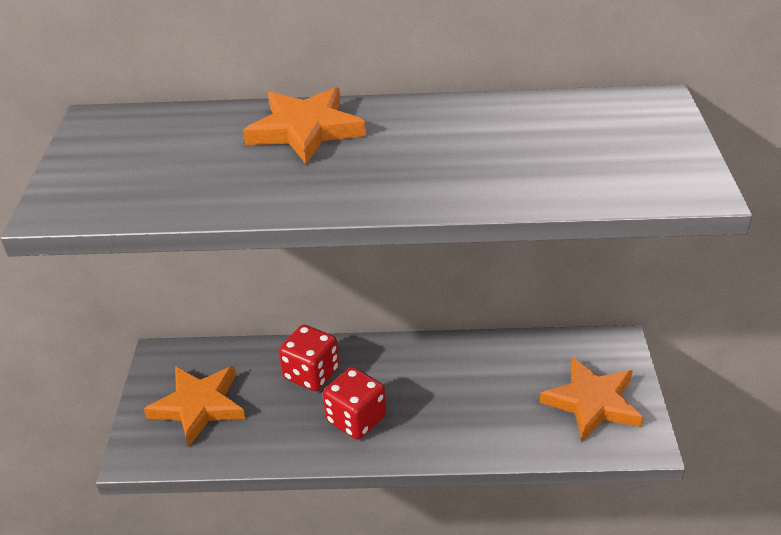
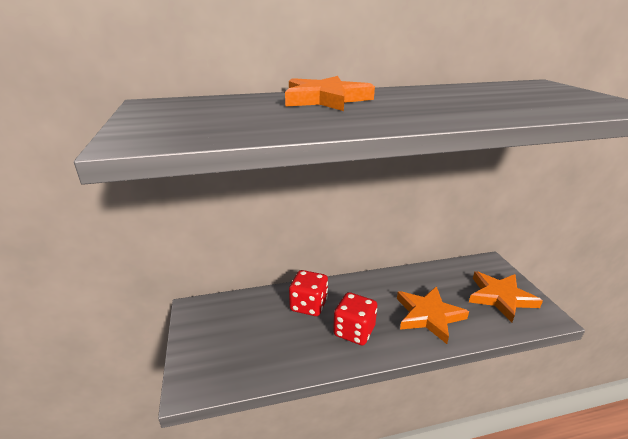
camera: 15 degrees left, 10 degrees down
orange star [144,366,246,447] -> orange star moved to [397,286,469,344]

